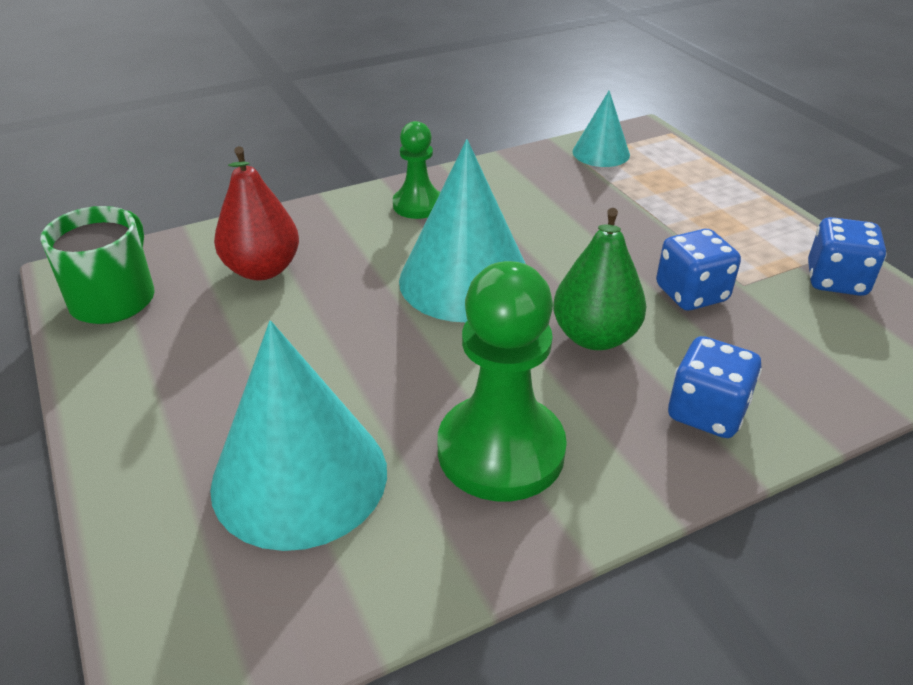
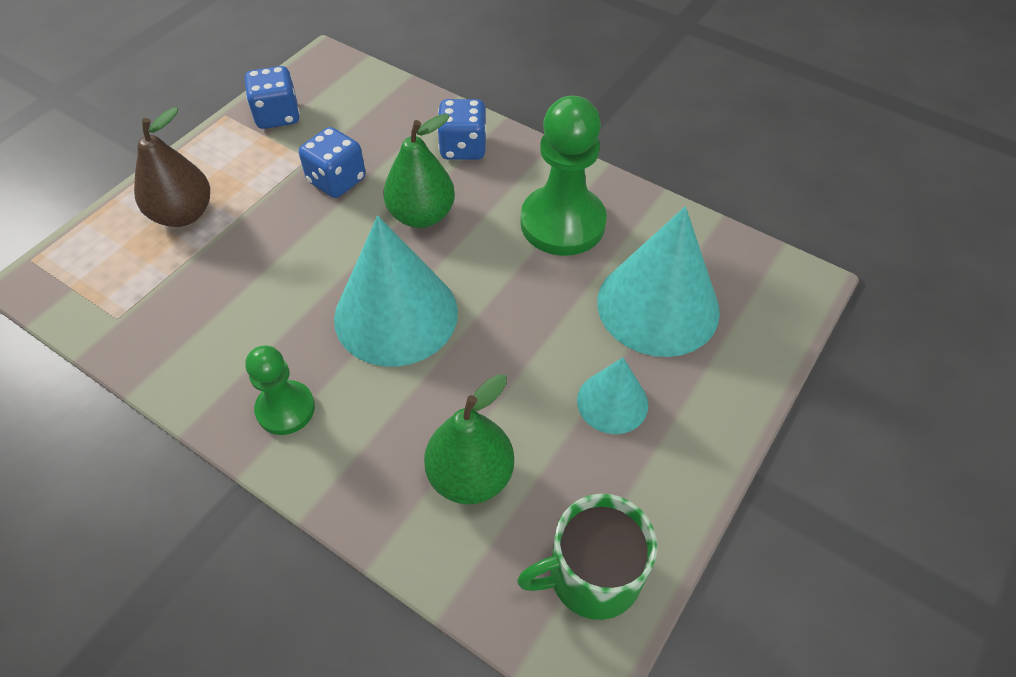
camera: 120 degrees left, 15 degrees up
red pear [214,146,299,280] -> green pear [424,374,514,504]
turquoise cone [573,91,630,167] -> turquoise cone moved to [577,358,648,434]
none -> brown pear [134,107,210,227]

